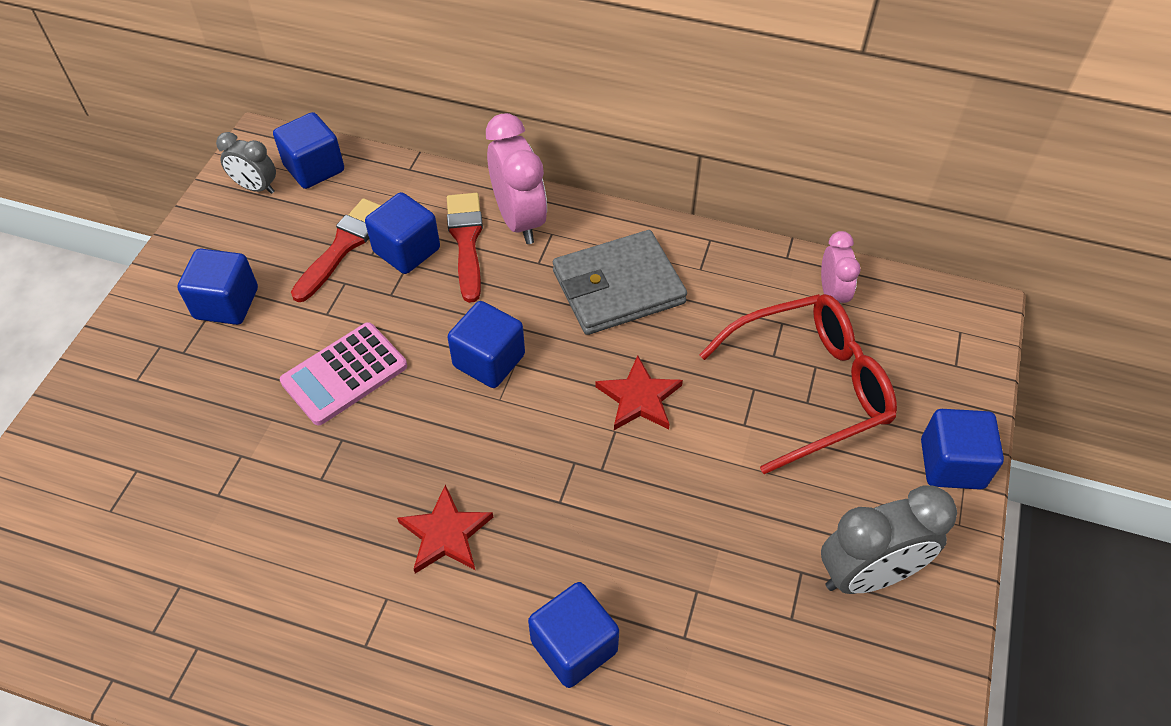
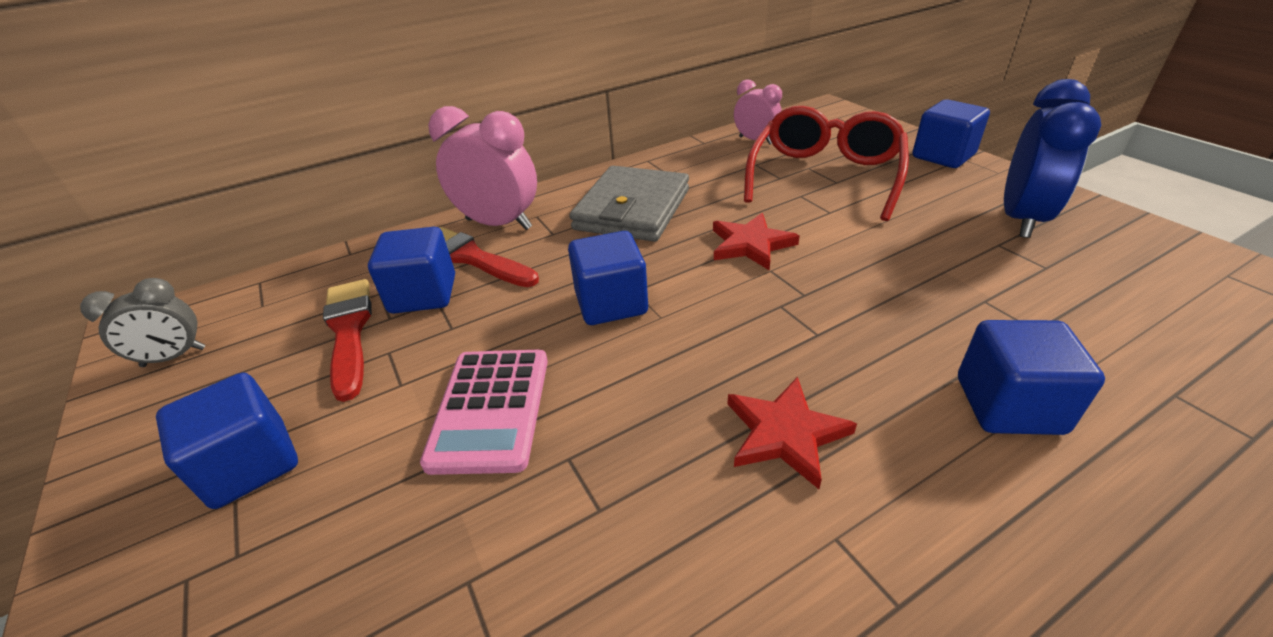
camera: 45 degrees left, 15 degrees down
blue cube [273,112,344,189] -> none
grey clock [821,485,957,594] -> blue clock [1004,79,1101,238]

